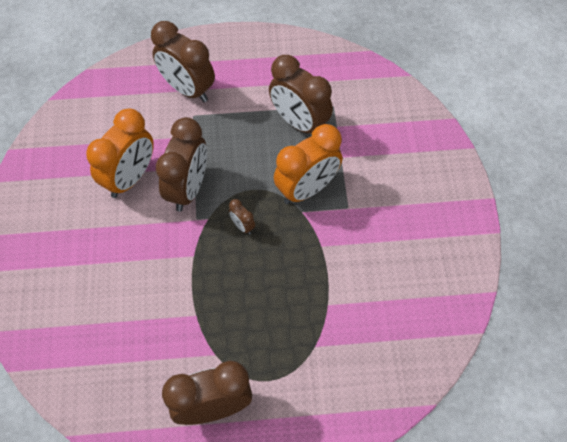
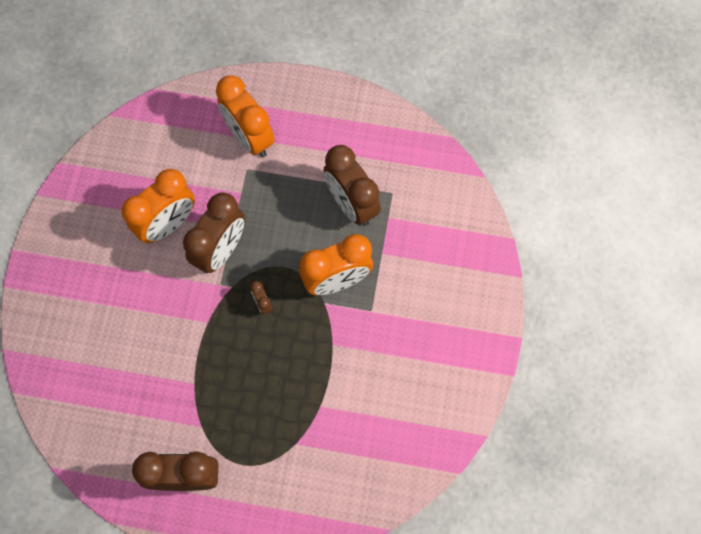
camera: 15 degrees right, 10 degrees up
brown clock [151,21,215,102] -> orange clock [216,75,275,157]

